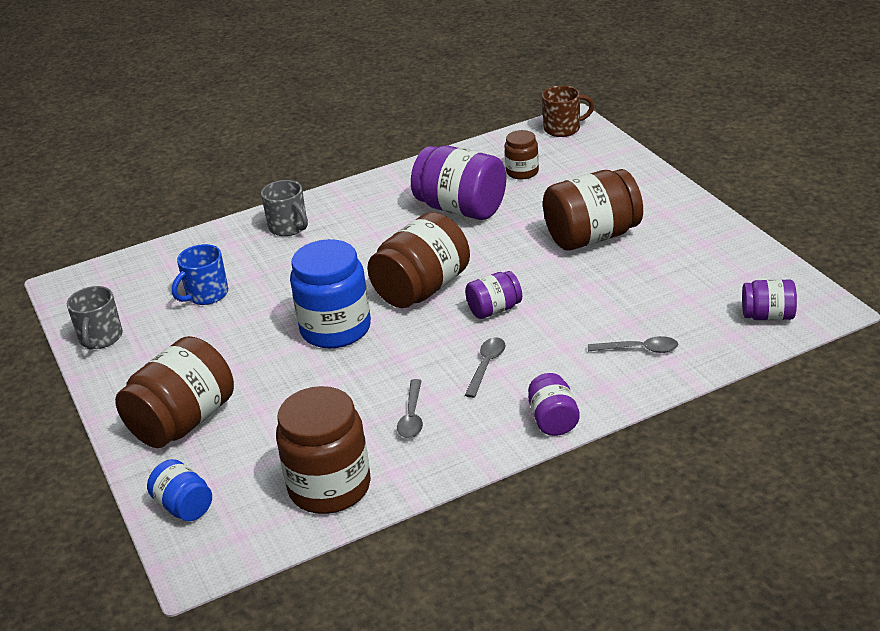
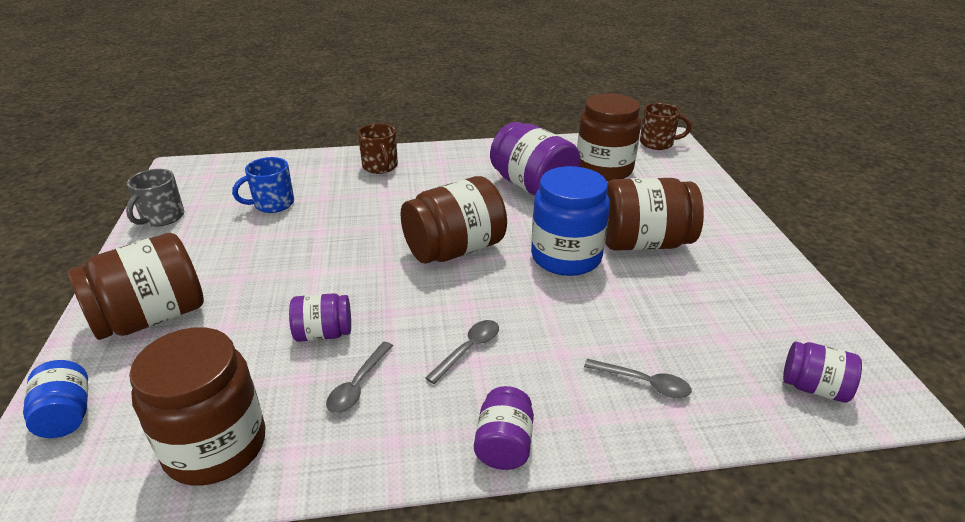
camera: 15 degrees right, 0 degrees up
grey mug [261,180,308,236] -> brown mug [358,123,398,174]
blue jar [290,239,371,348] -> blue jar moved to [531,166,610,276]
purple jar [465,271,522,319] -> purple jar moved to [289,293,351,342]
brown jar [505,130,539,180] -> brown jar [577,93,641,182], size x1.87

